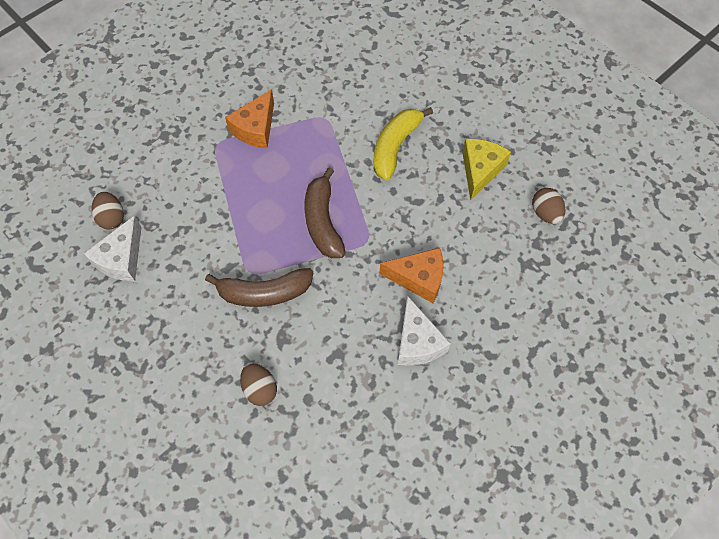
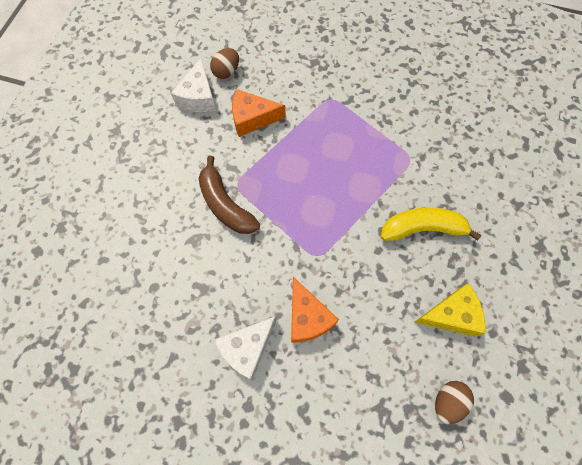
camera: 60 degrees right, 5 degrees up
white cheese [83,215,142,281] -> white cheese turned 75 degrees counterclockwise [171,58,216,112]
orange cheese [225,89,274,148] -> orange cheese moved to [232,89,285,137]
brown egg [240,363,277,406] -> none
brown banana [305,168,346,258] -> none

